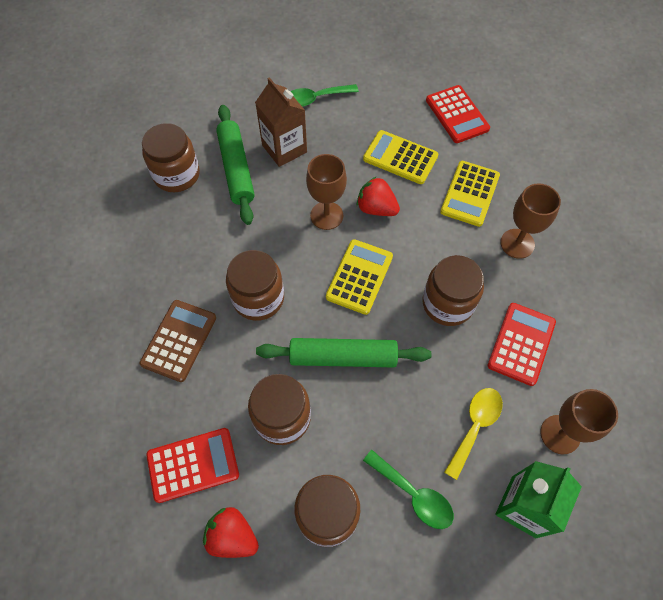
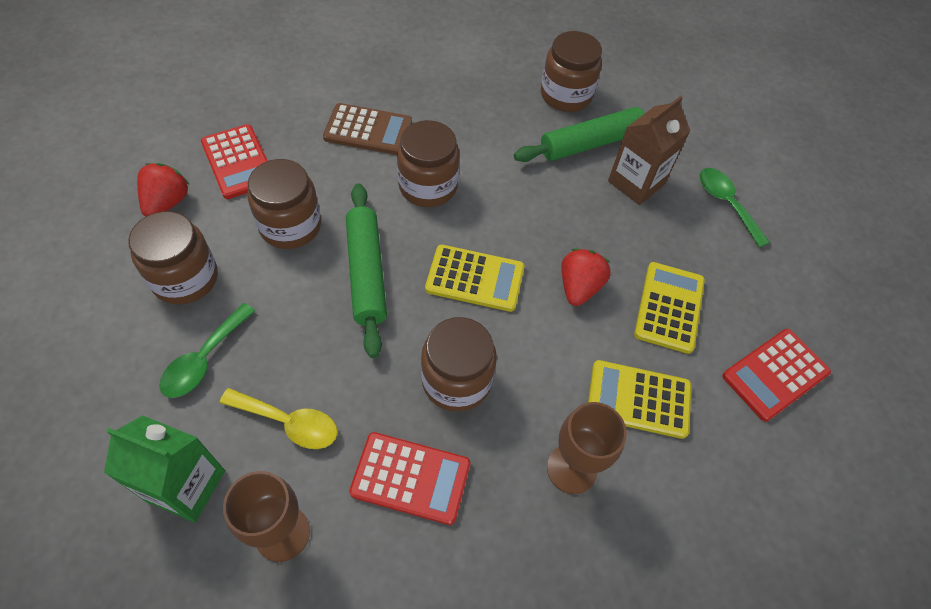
camera: 75 degrees right, 5 degrees down
brown goblet [306,154,347,230] -> none

